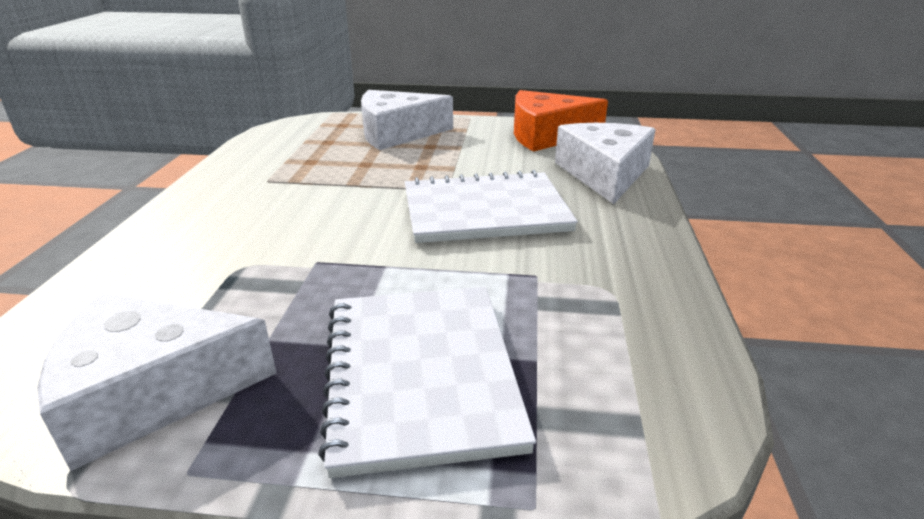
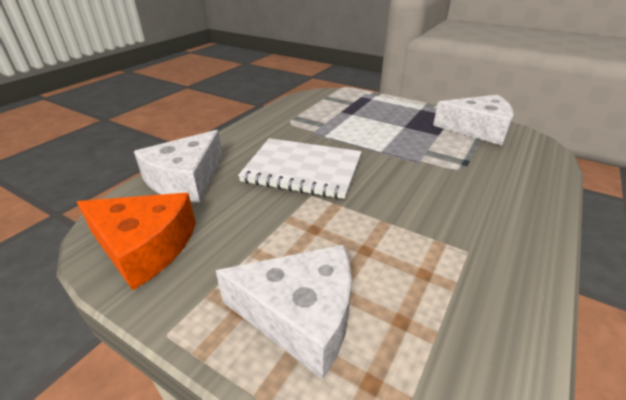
camera: 155 degrees left, 5 degrees up
white notebook [318,287,536,478] -> none

